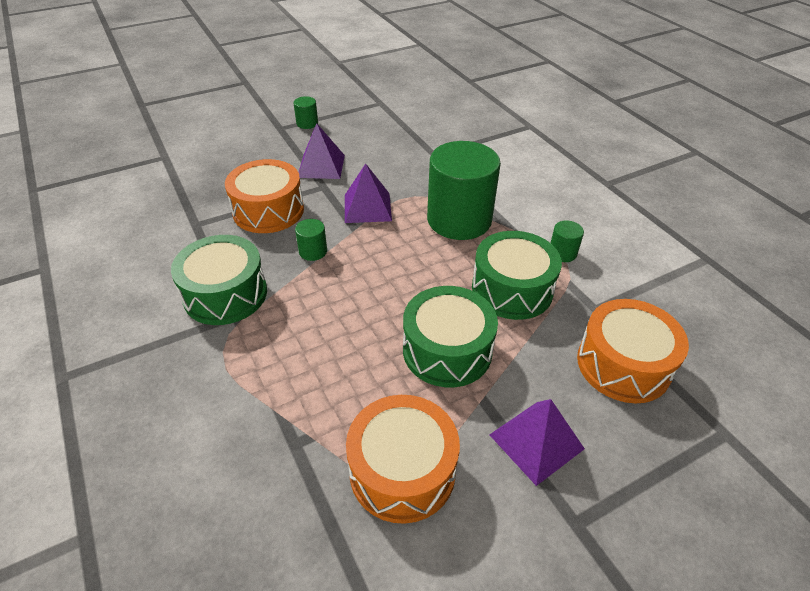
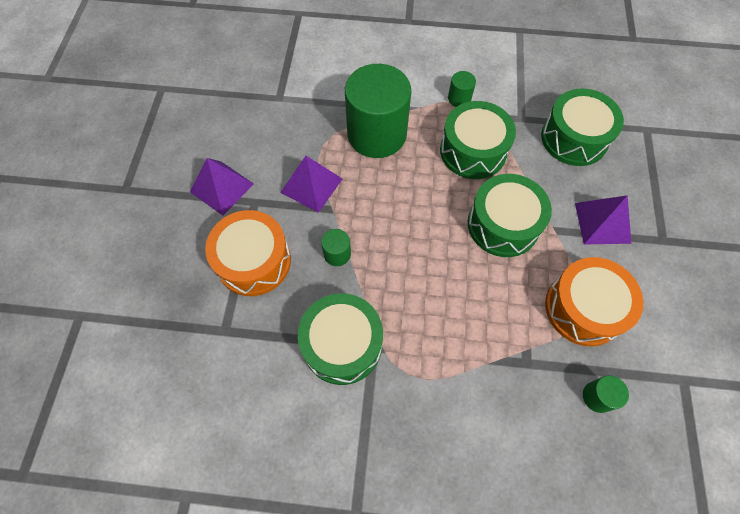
camera: 55 degrees left, 20 degrees up
green cylinder [294,96,318,129] -> green cylinder moved to [583,375,629,413]
orange drum [577,299,689,403] -> green drum [541,89,624,166]

